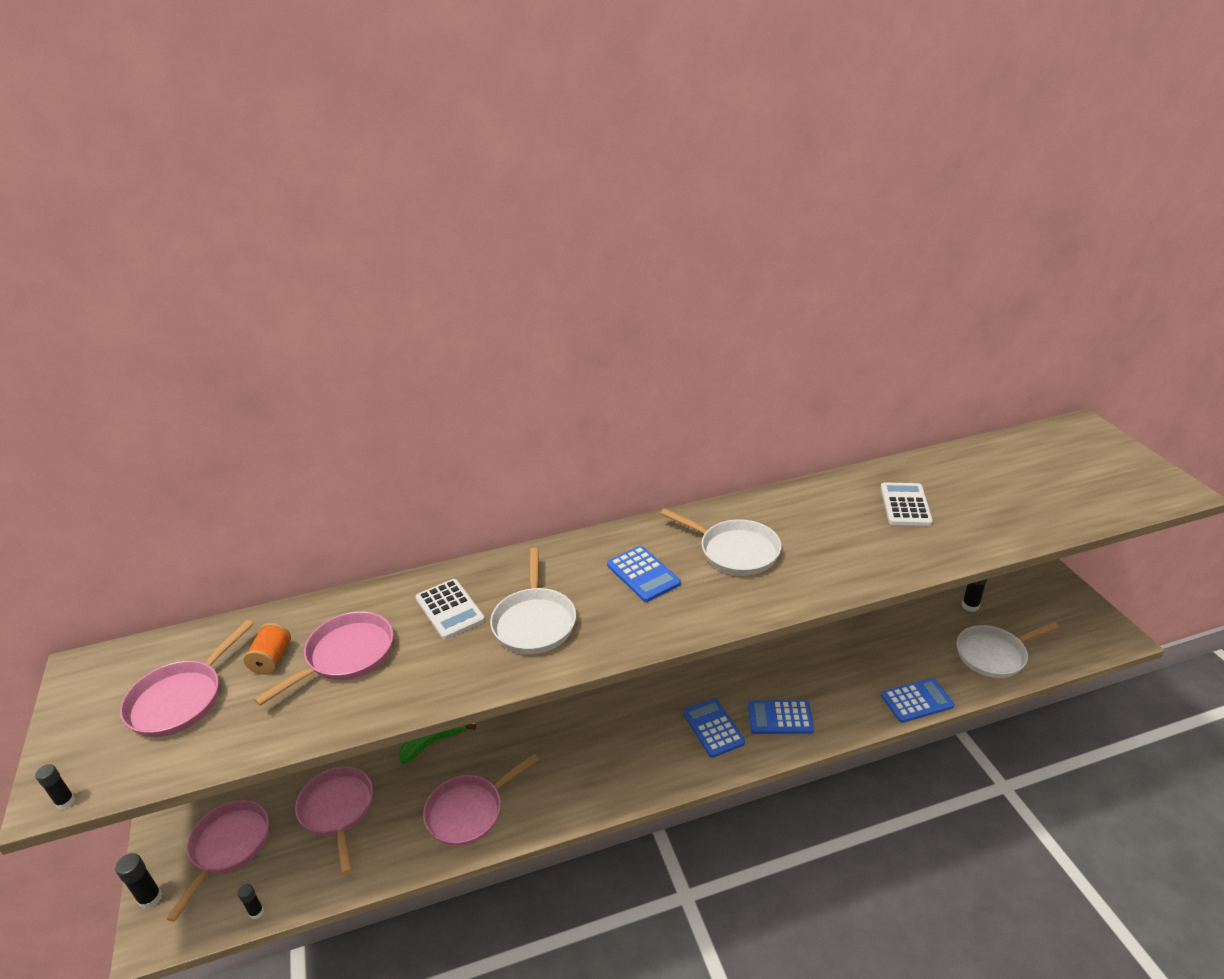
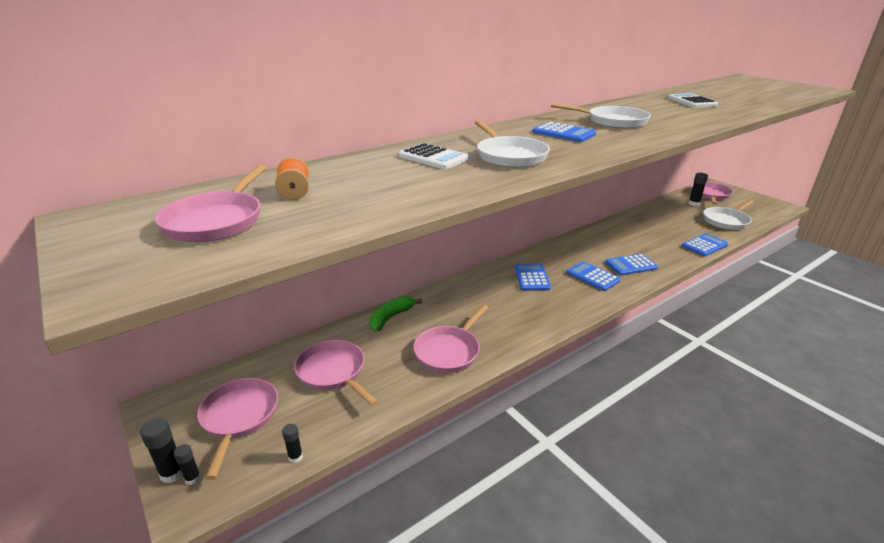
camera: 20 degrees left, 5 degrees down
black glue stick [35,764,75,810] -> black glue stick moved to [174,444,201,485]
pink pan [254,611,393,706] -> pink pan moved to [690,182,733,204]
none -> blue calculator [515,264,551,291]

